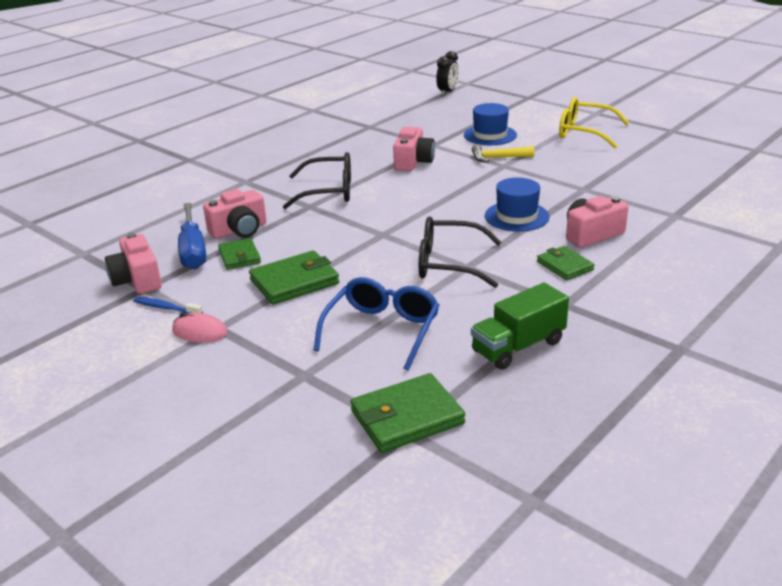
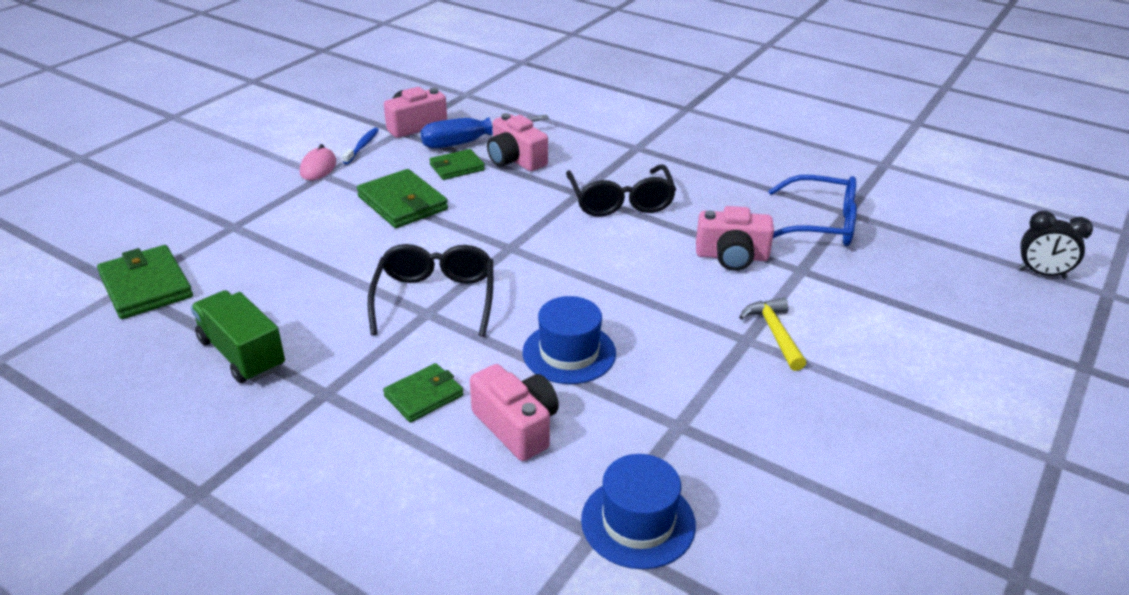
camera: 80 degrees right, 5 degrees up
blue glasses [314,277,439,371] -> blue glasses moved to [768,175,857,246]
blue hat [464,103,517,145] -> blue hat moved to [581,454,696,569]
yellow glasses [559,97,629,148] -> none

